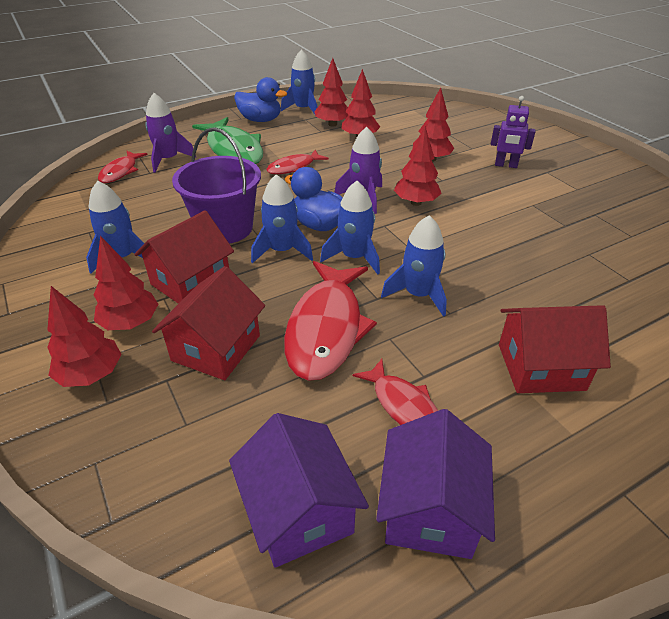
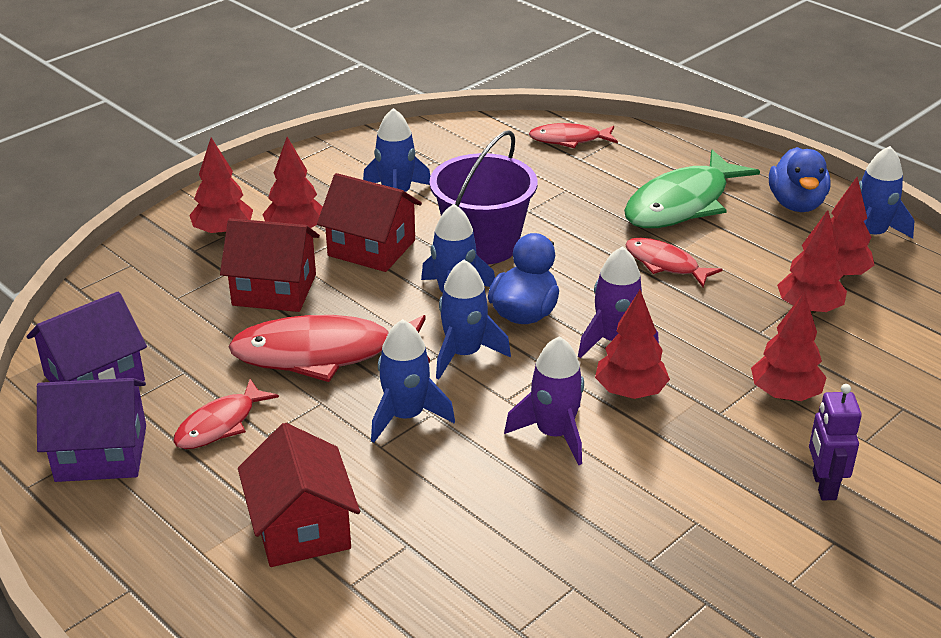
camera: 75 degrees right, 5 degrees down
purple rocket [145,93,196,173] -> purple rocket moved to [504,336,584,465]

